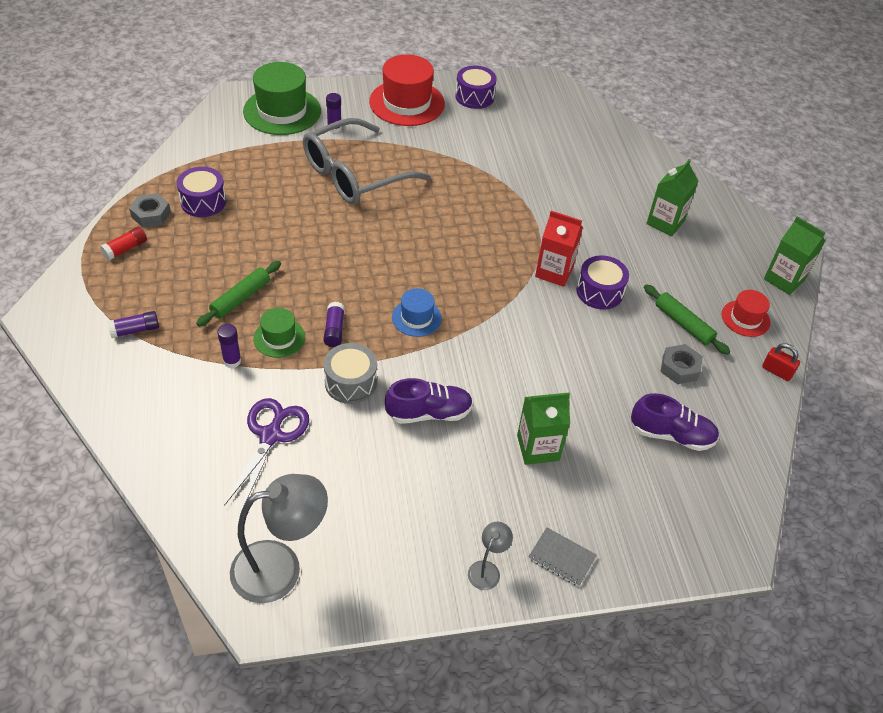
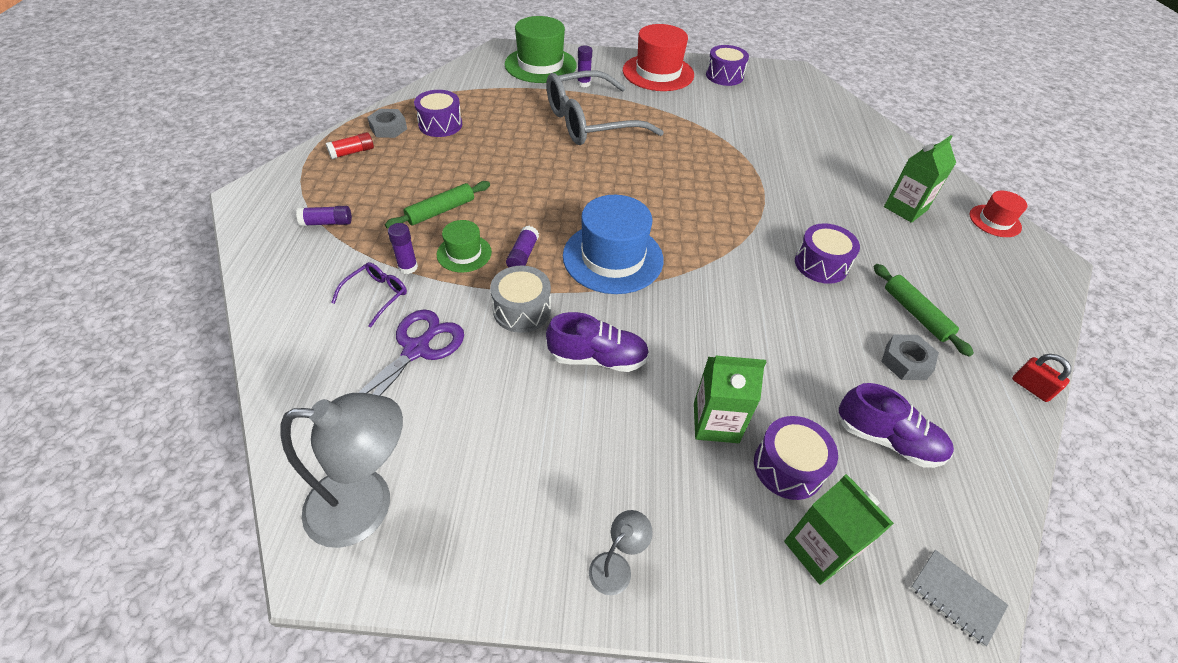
camera: 15 degrees right, 0 degrees up
blue hat [392,288,442,337] -> blue hat [563,195,663,294], size x1.87
grey notebook [528,527,597,587] -> grey notebook moved to [911,550,1008,647]
red carton [535,211,583,287] -> none
red hat [722,290,770,337] -> red hat moved to [970,191,1028,237]
green carton [764,216,825,295] -> green carton moved to [784,474,894,585]
none -> purple glasses [331,262,407,328]
none -> purple drum [754,416,838,500]

